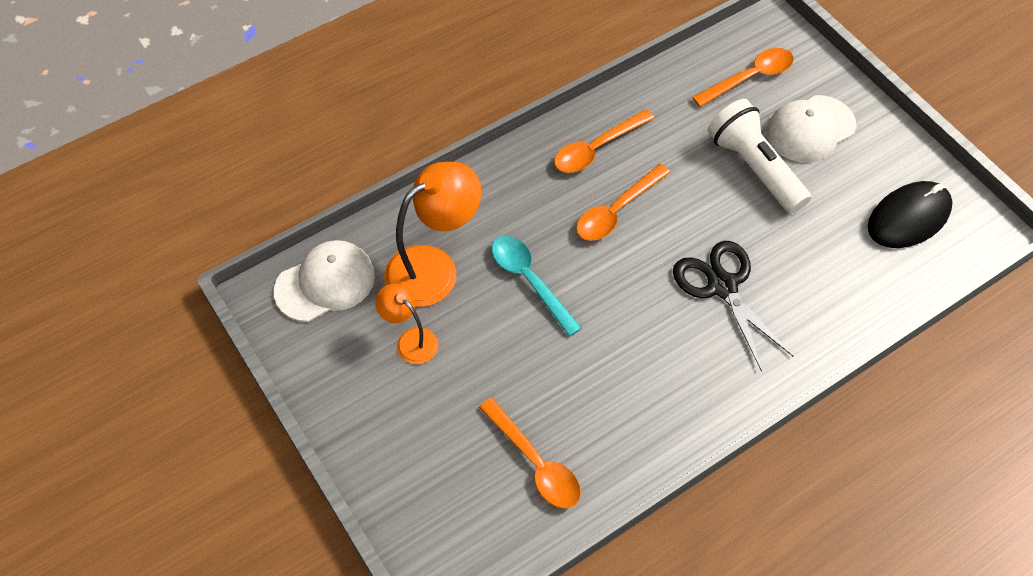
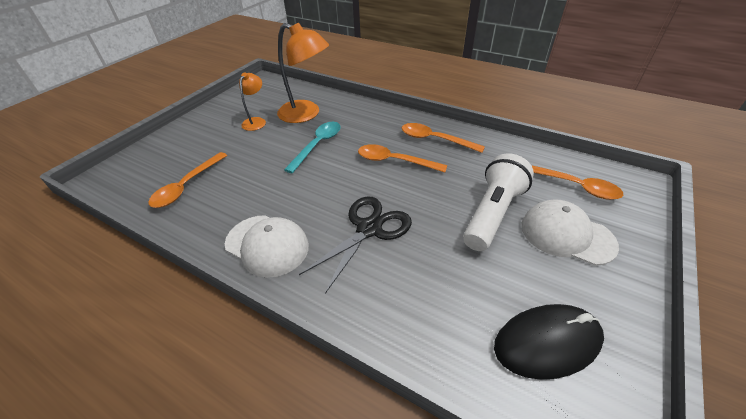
camera: 65 degrees right, 15 degrees down
white cap [274,240,375,322] -> white cap moved to [225,215,309,278]
black mouse [867,181,953,248] -> black mouse turned 45 degrees counterclockwise [494,304,604,380]

